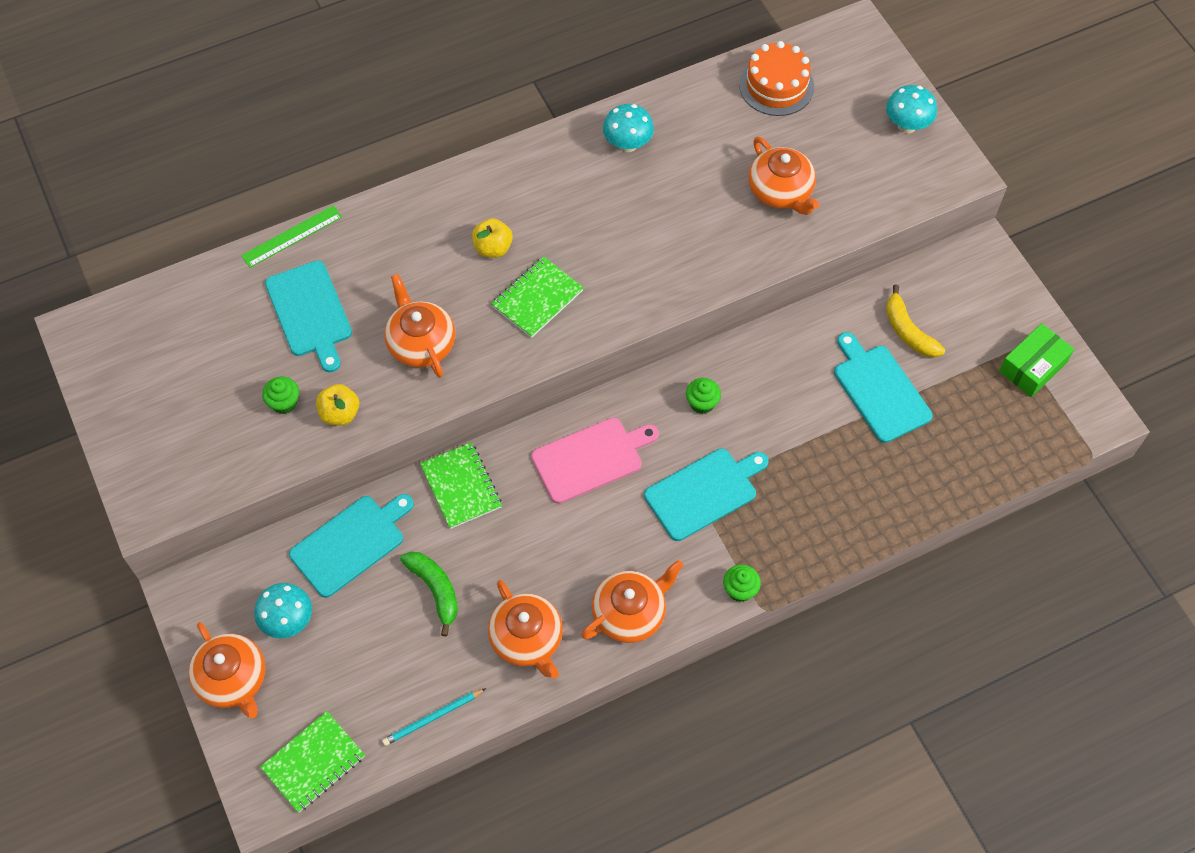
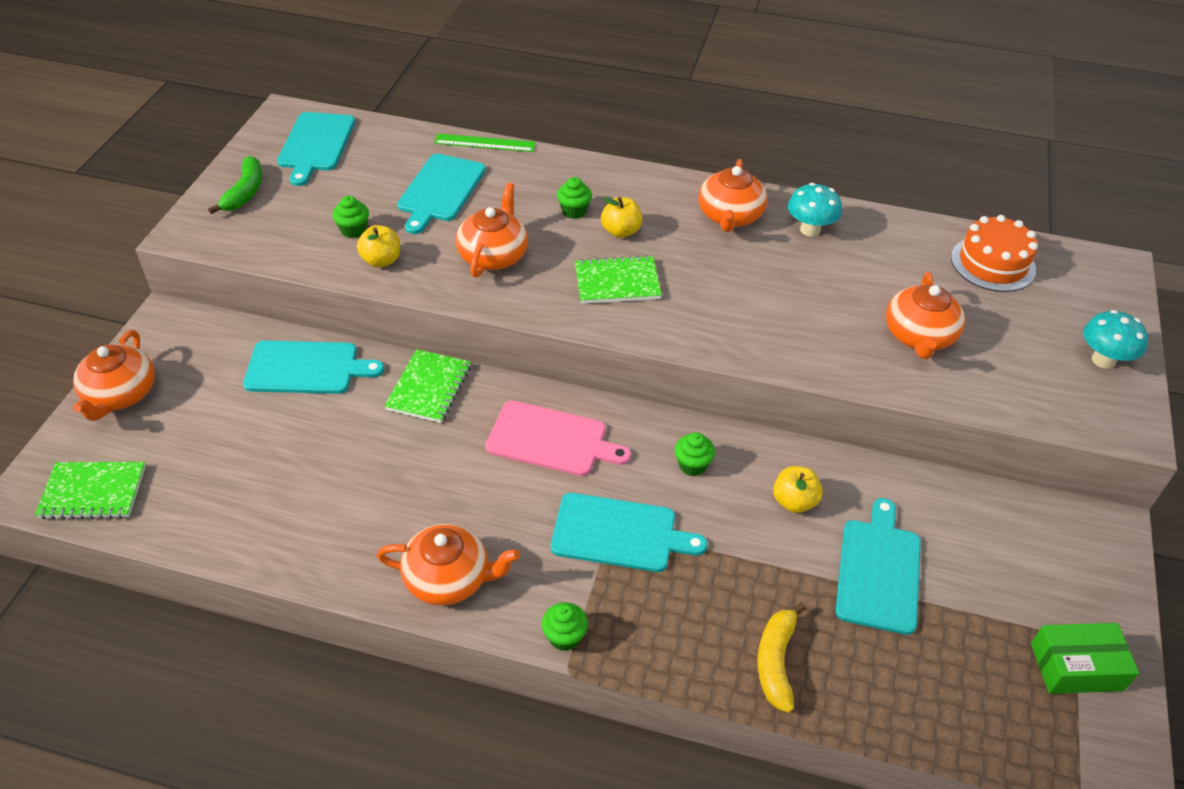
camera: 40 degrees right, 15 degrees down
turquoise mushroom [254,583,312,639] -> none
turquoise pencil [382,688,486,746] -> none
green banana [400,552,458,636] -> green banana moved to [208,156,262,214]
orange teapot [488,580,563,678] -> orange teapot moved to [698,159,767,232]
yellow banana [886,284,945,357] -> yellow banana moved to [758,603,806,713]
none -> turquoise cutting board [277,112,355,186]
none -> green cupcake [557,177,592,219]
none -> yellow apple [773,466,823,513]

